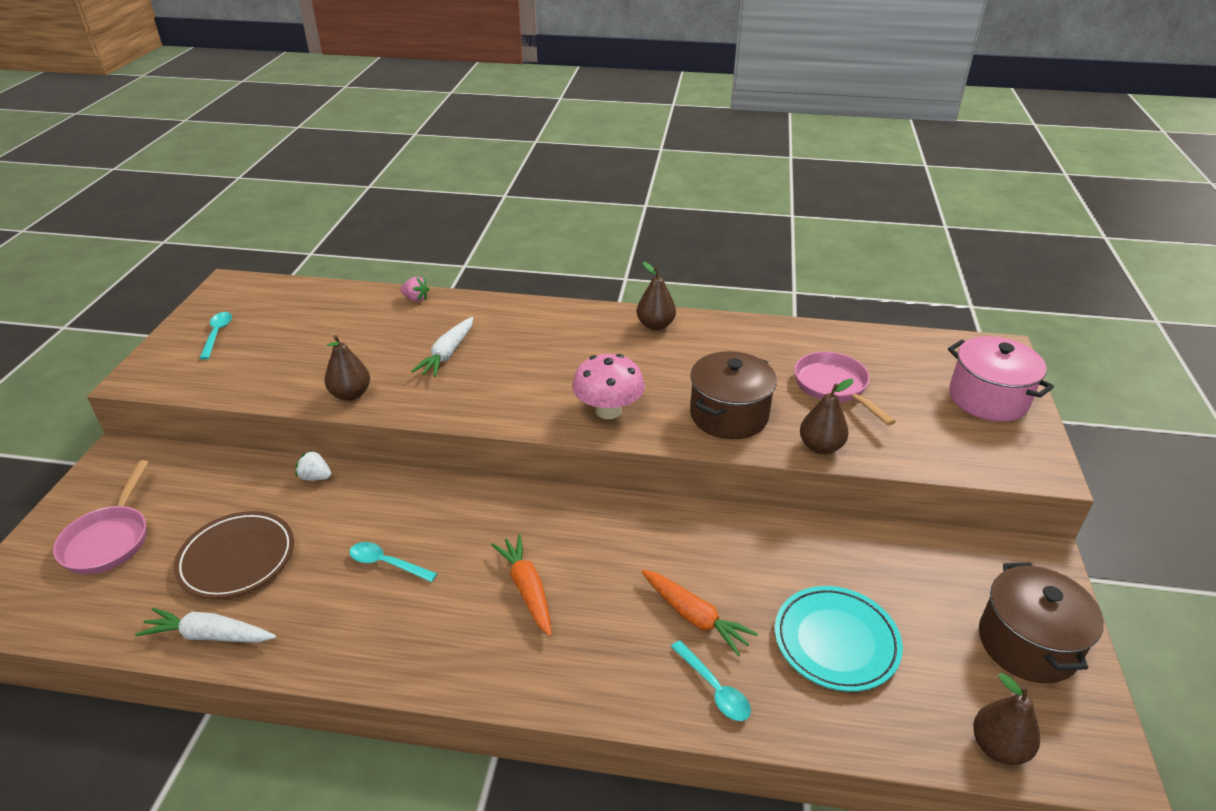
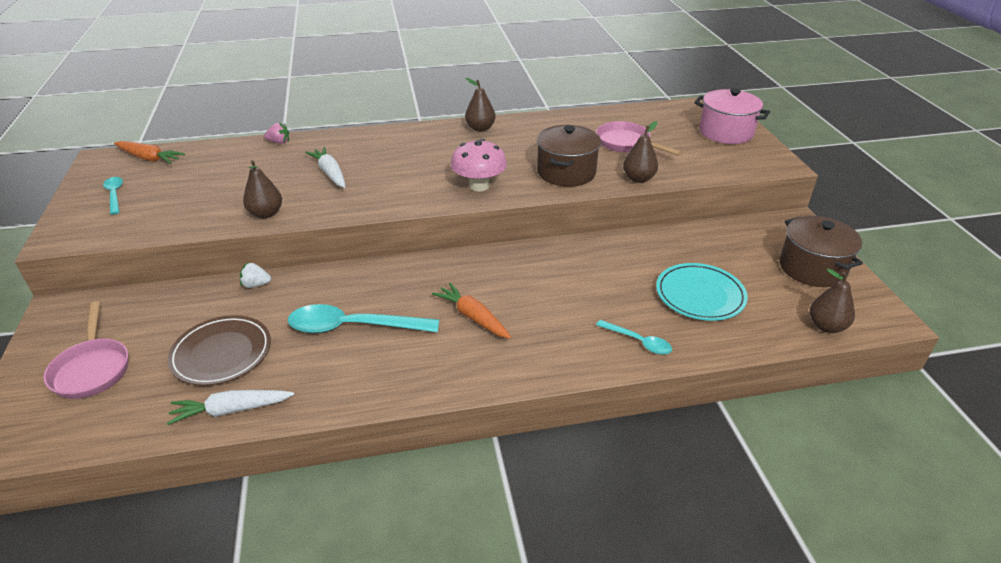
camera: 20 degrees left, 0 degrees up
turquoise spoon [349,542,437,582] -> turquoise spoon [288,304,439,333], size x1.90
white carrot [411,317,473,377] -> white carrot turned 150 degrees clockwise [305,147,346,188]
orange carrot [641,569,758,656] -> orange carrot moved to [114,141,185,164]

